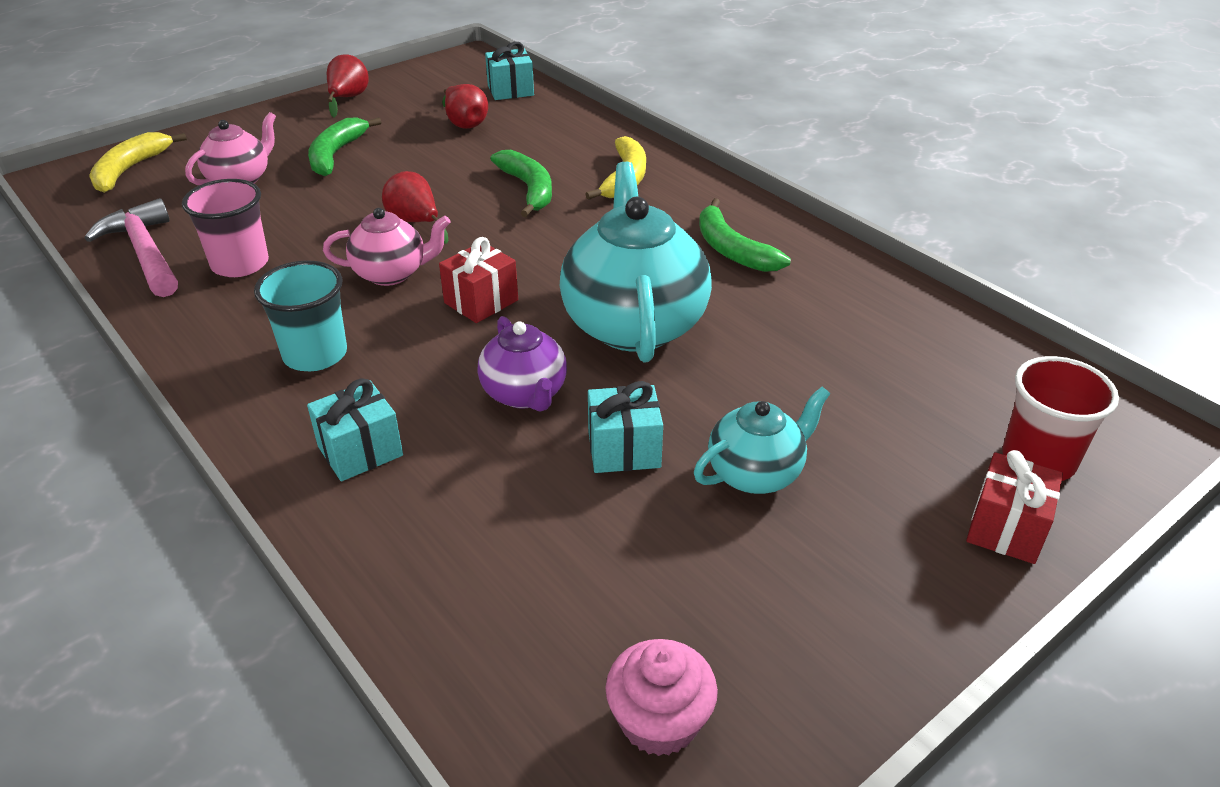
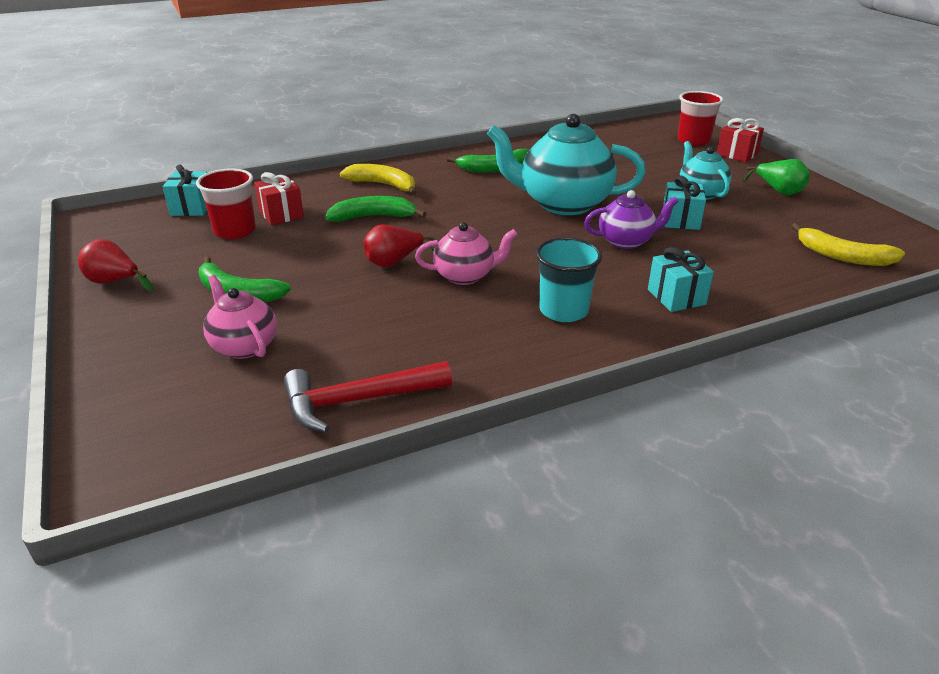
camera: 75 degrees left, 5 degrees down
pink hammer [84,198,178,297] -> red hammer [284,361,452,432]
yellow banana [89,132,187,193] -> yellow banana moved to [792,223,905,266]
pink cup [182,179,269,277] -> none
pink teapot [323,208,451,286] -> pink teapot turned 75 degrees clockwise [415,222,518,285]
red gift [439,237,518,323] -> red gift moved to [254,172,304,225]
red pear [442,84,488,129] -> red cup [196,168,256,239]
pink cupcake [605,639,718,756] -> none
none -> green pear [743,159,810,195]

